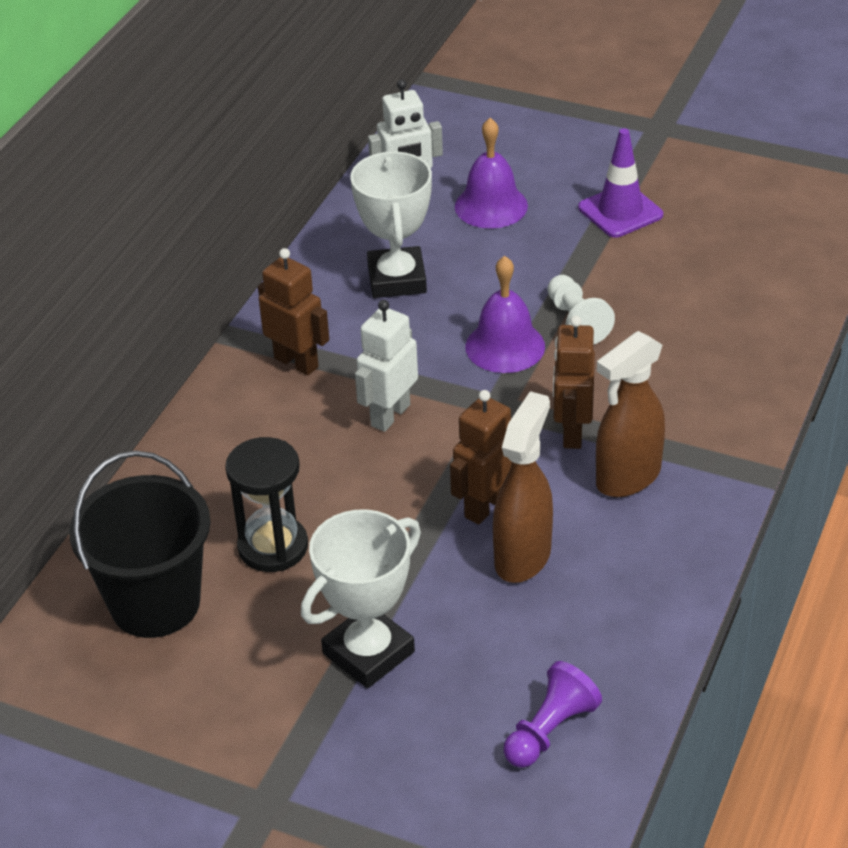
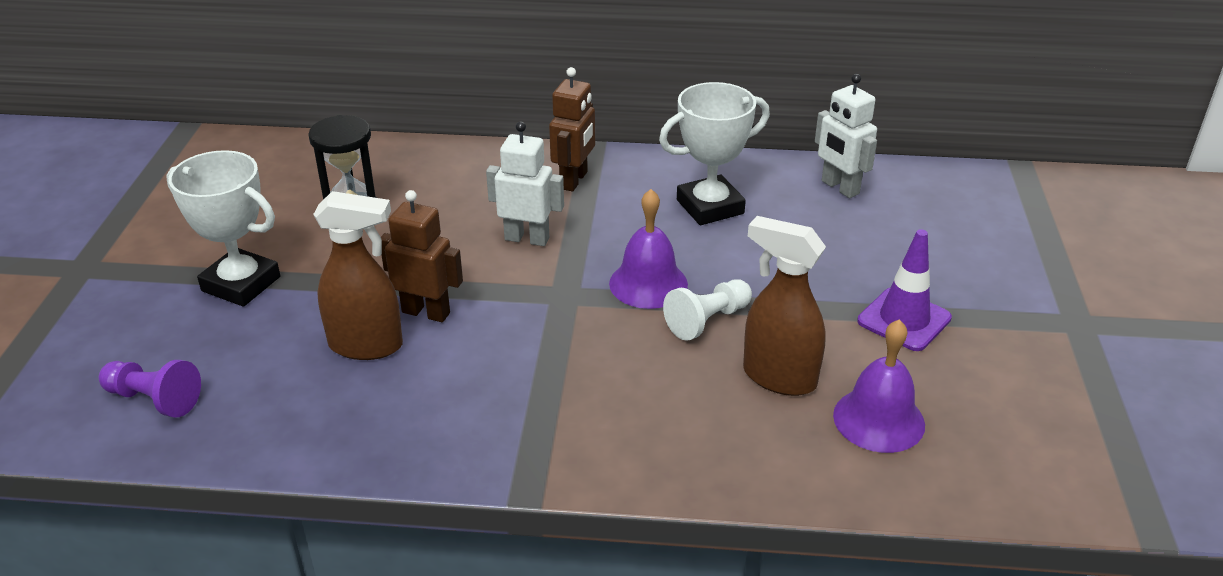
camera: 70 degrees right, 5 degrees down
black bucket [69,451,211,638] -> none
purple bell [455,118,528,229] -> purple bell moved to [833,320,925,453]
brown robot [553,316,595,449] -> none
brown spray bottle [596,331,665,497] -> brown spray bottle moved to [743,216,826,396]

